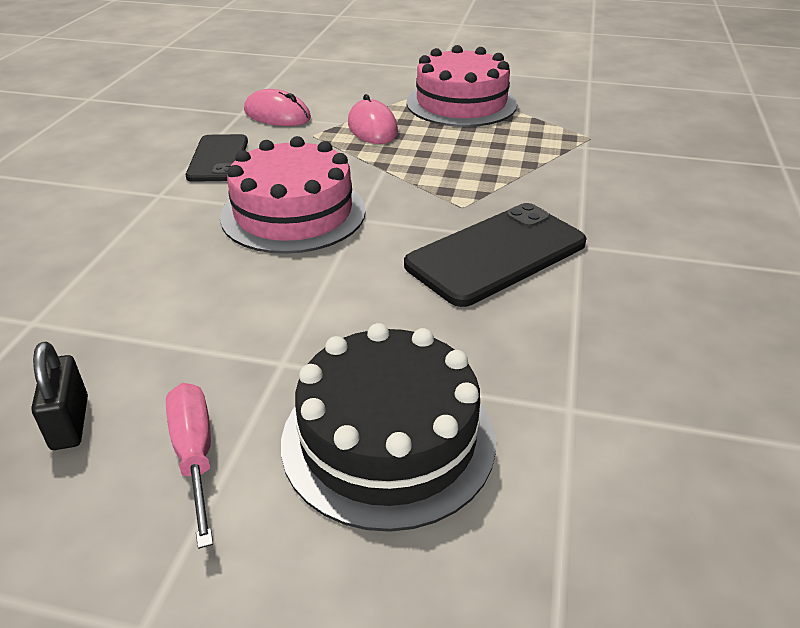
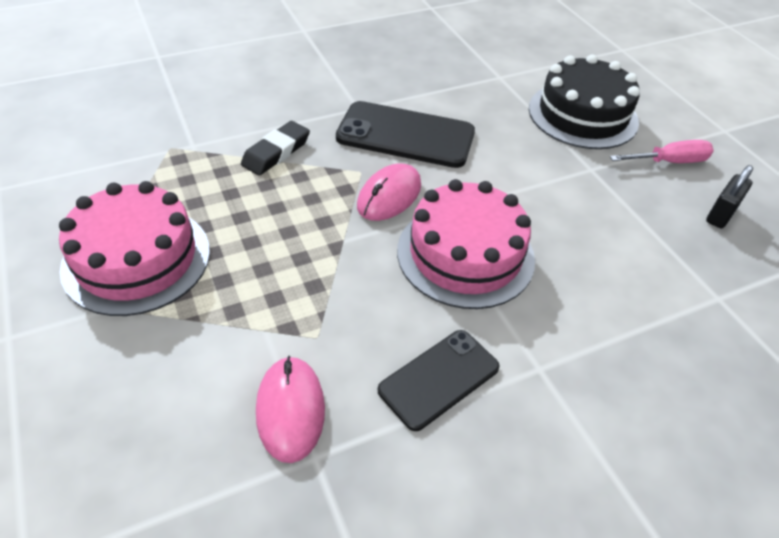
camera: 130 degrees left, 10 degrees up
pink screwdriver [166,383,213,549] -> pink screwdriver turned 135 degrees counterclockwise [610,140,714,163]
pink mouse [348,94,398,144] -> pink mouse moved to [357,163,421,221]
none -> black eraser [241,121,310,176]

